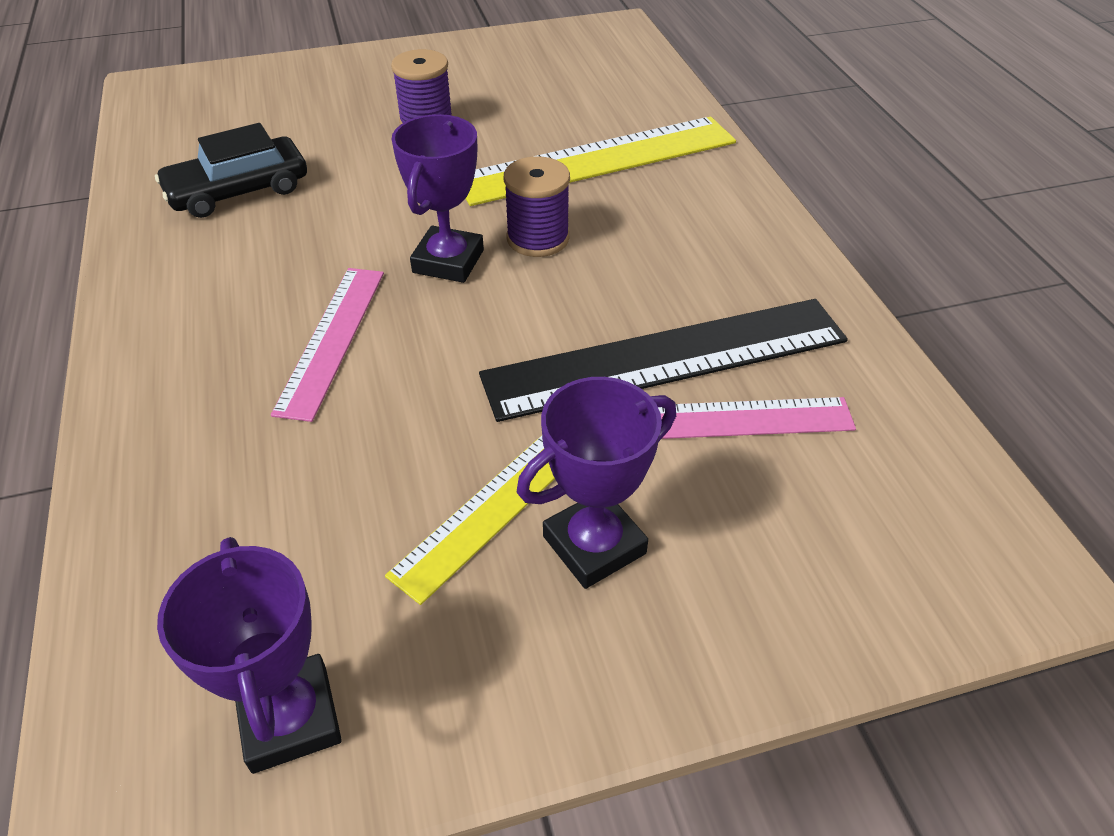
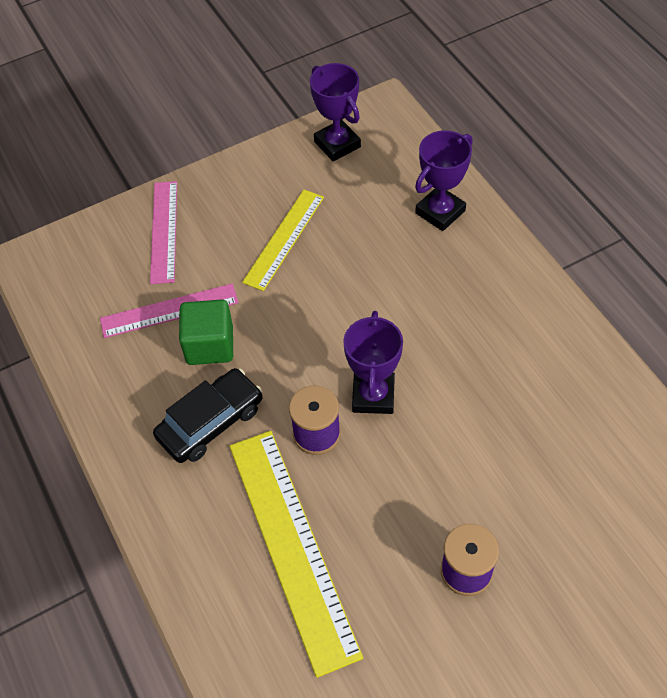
camera: 170 degrees right, 10 degrees up
black car [155,123,307,218] -> black car moved to [153,368,262,463]
pink ruler [271,268,384,422] -> pink ruler moved to [150,181,177,284]
yellow ruler [465,117,736,206] -> yellow ruler turned 75 degrees counterclockwise [229,431,363,678]
black ruler [479,299,848,422] -> green cube [179,300,233,365]
purple trophy [517,377,676,589] -> purple trophy moved to [415,130,473,231]

